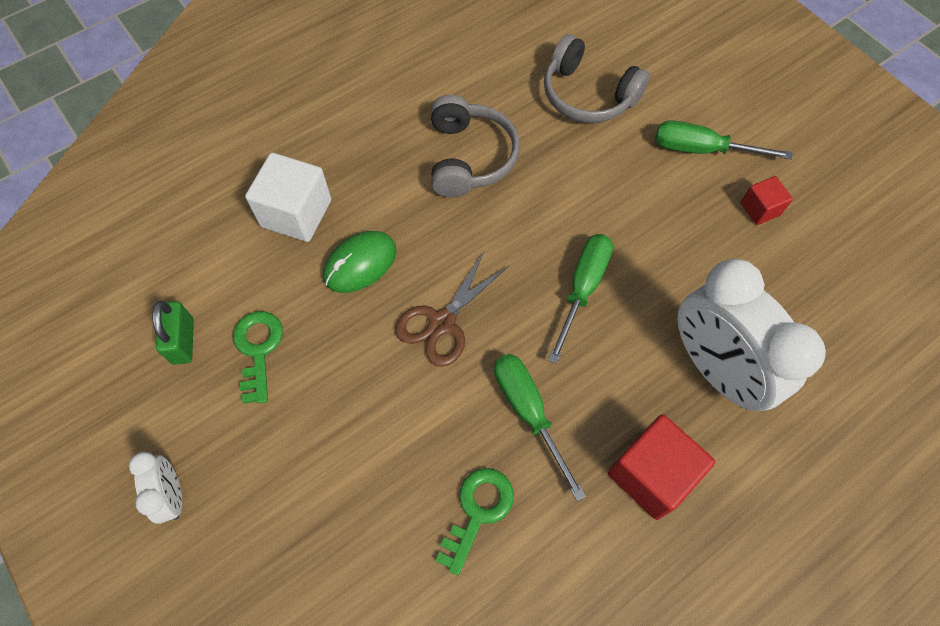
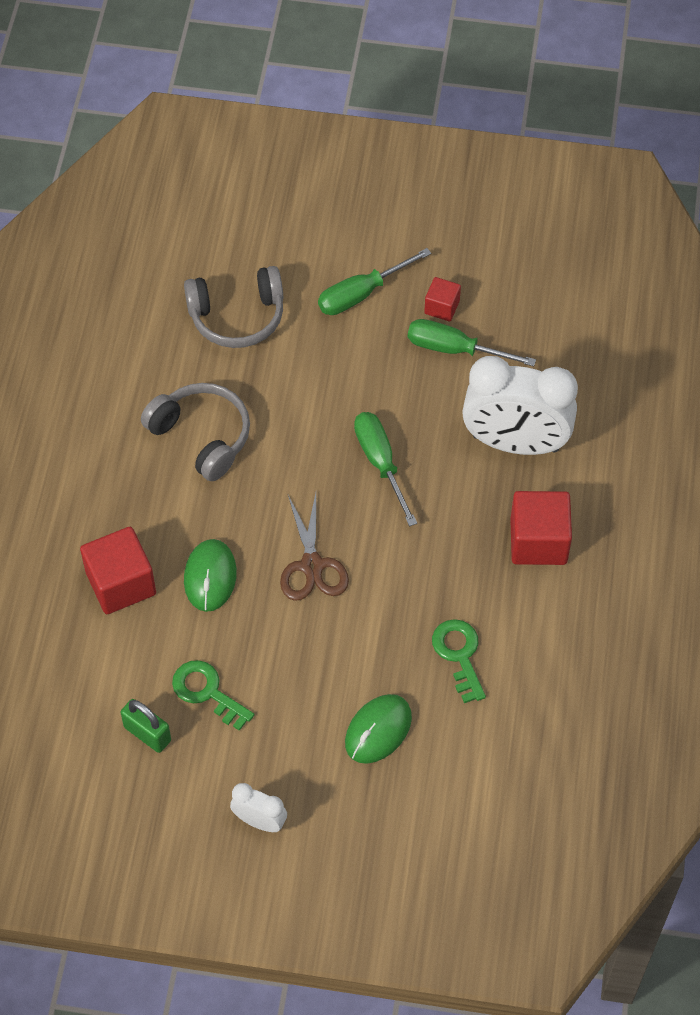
camera: 45 degrees left, 5 degrees down
white cube [245,153,331,242] -> red cube [80,527,156,614]
green screwdriver [494,354,586,501] -> green screwdriver moved to [408,319,536,366]
none -> green mouse [345,694,412,764]

